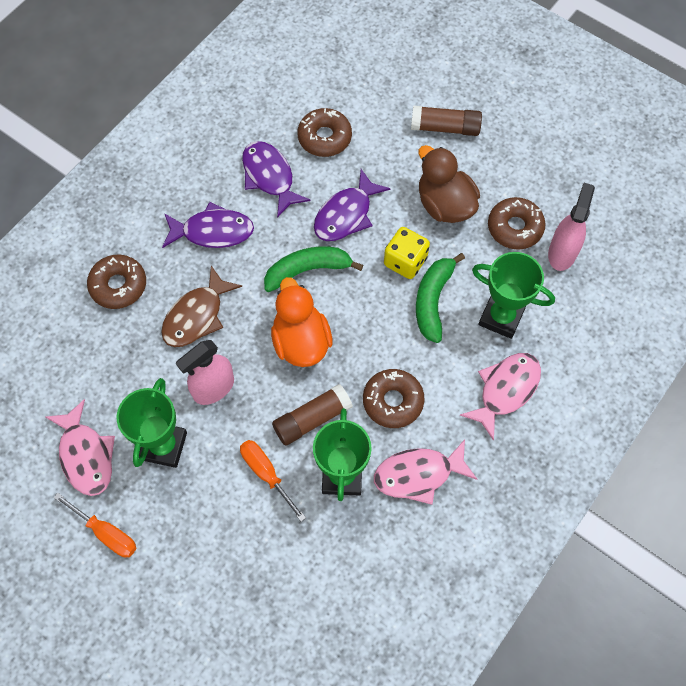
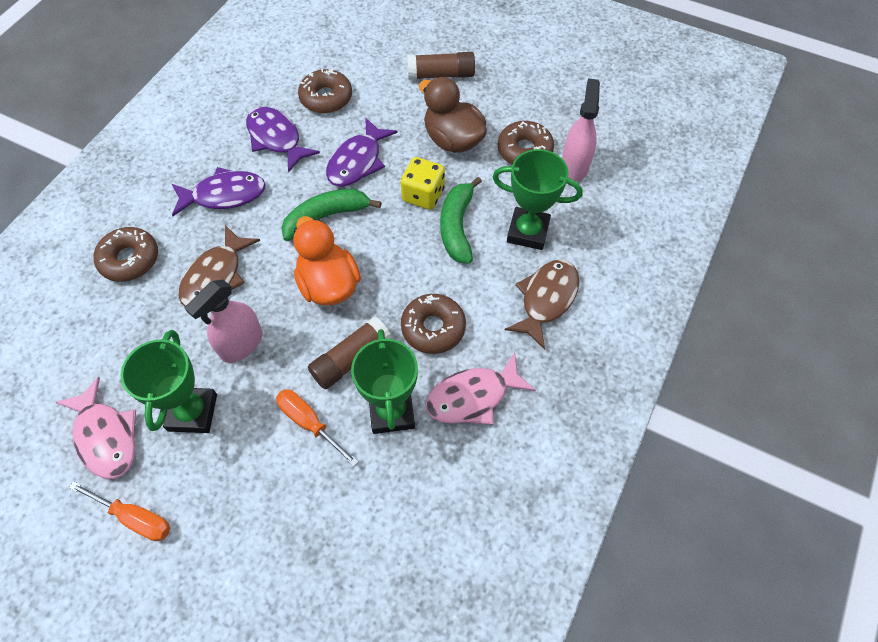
camera: 10 degrees left, 5 degrees down
pink fish [460,353,541,441] -> brown fish [505,259,579,350]

